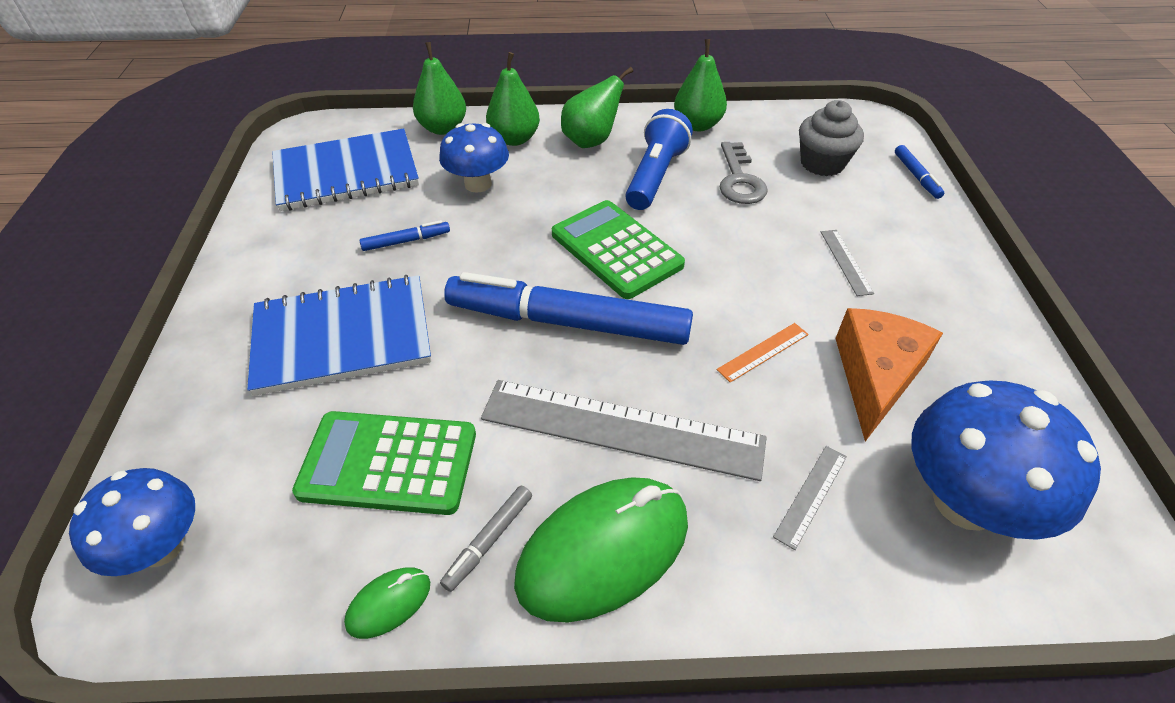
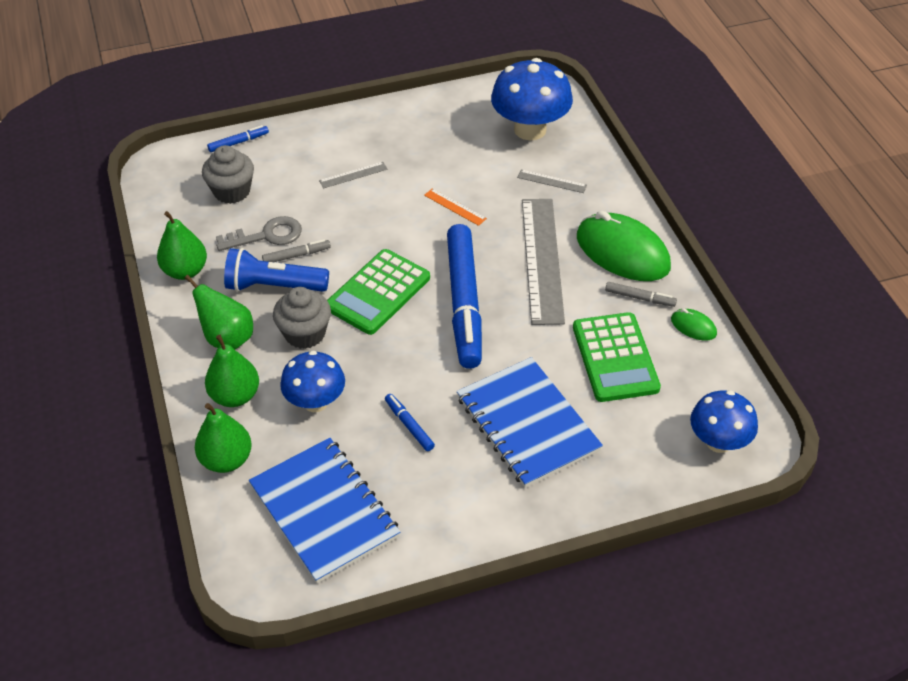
camera: 105 degrees left, 0 degrees up
orange cheese [835,308,943,441] -> none
none -> grey marker [262,239,331,262]
none -> grey cupcake [273,287,331,349]

